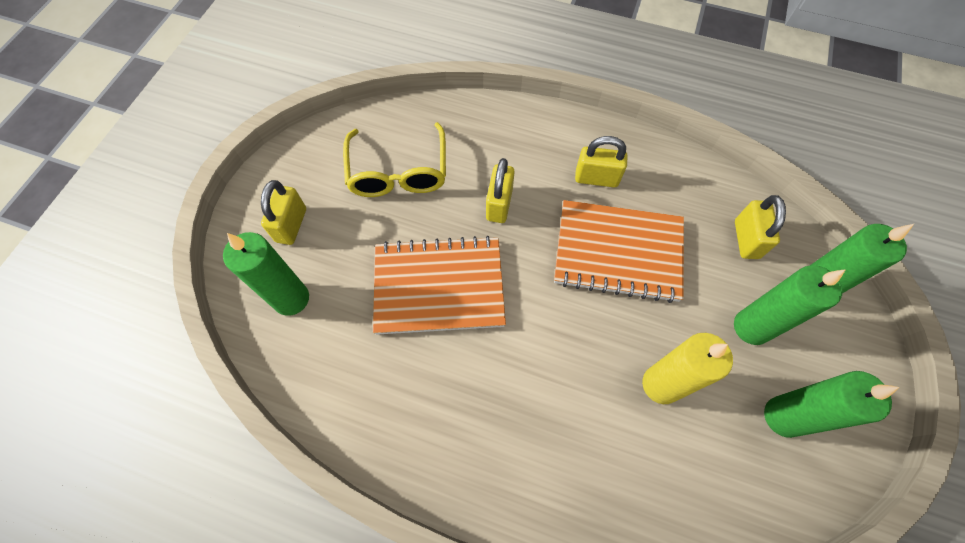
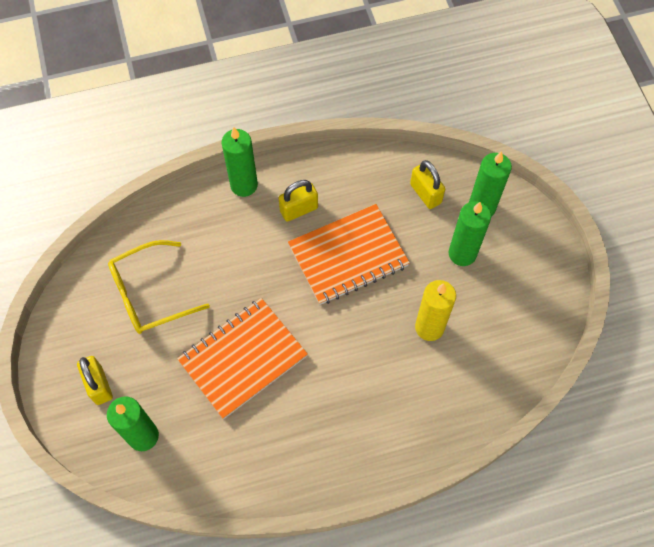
camera: 35 degrees left, 0 degrees up
yellow glasses [343,122,446,197] -> yellow glasses turned 105 degrees clockwise [108,240,210,334]
yellow padlock [486,158,515,223] -> none
green candle [764,371,899,438] -> green candle moved to [221,127,258,197]

